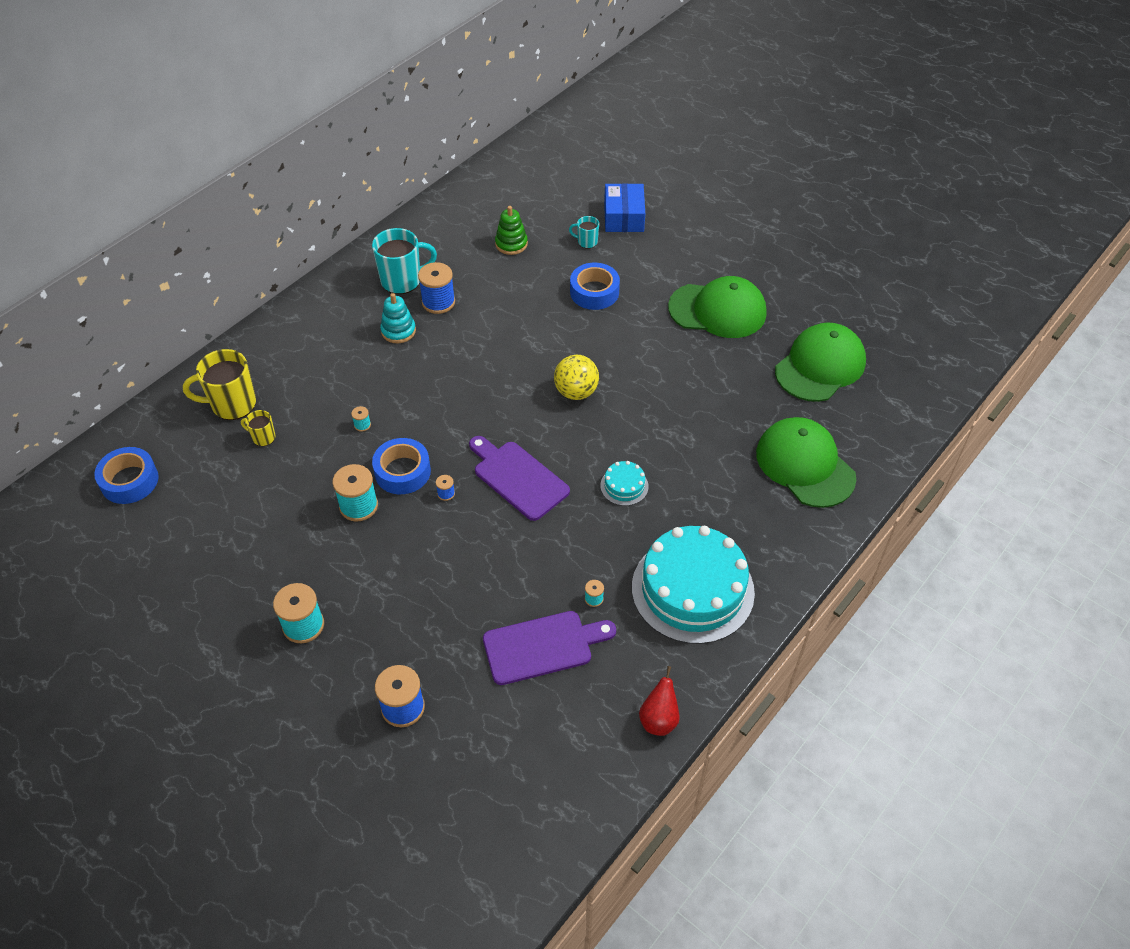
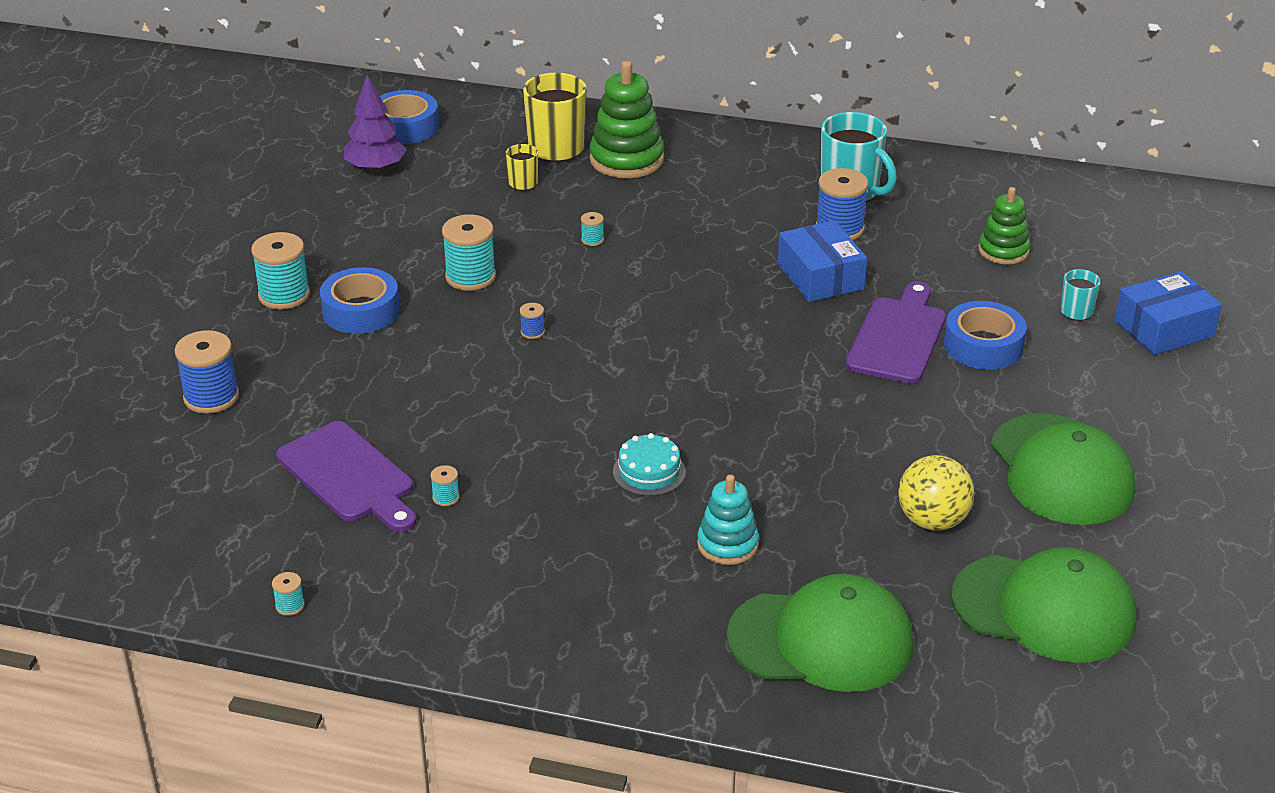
camera: 65 degrees right, 15 degrees down
blue tape [372,438,431,494] -> blue tape moved to [320,267,400,334]
turquoise stacking toy [380,293,416,343] -> turquoise stacking toy moved to [697,475,759,565]
purple cutting board [469,436,570,521] -> purple cutting board moved to [846,281,946,384]
yellow ball [554,355,599,400] -> yellow ball moved to [898,455,975,531]
turquoise cake [632,526,755,644] -> none
red pear [639,666,680,736] -> turquoise spool [272,572,305,616]
green cap [756,417,856,508] -> green cap turned 60 degrees clockwise [727,574,913,692]
none -> purple tree [344,75,407,172]
none -> green stacking toy [589,61,664,178]
none -> blue box [778,220,867,302]

